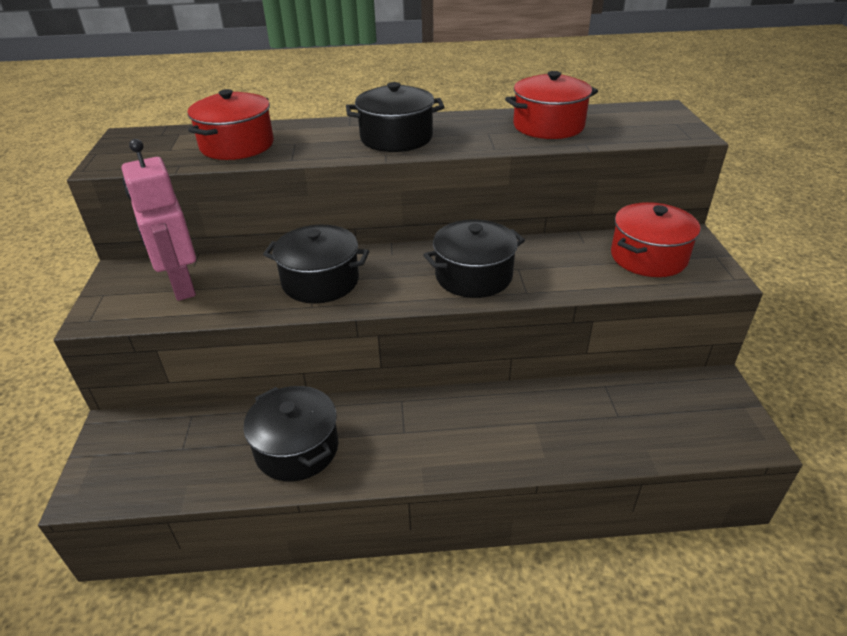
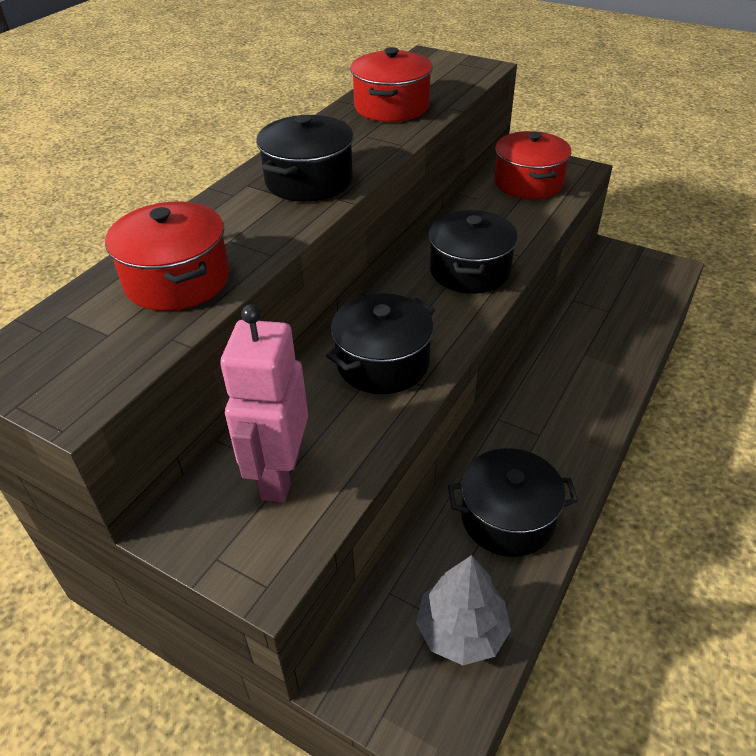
camera: 55 degrees left, 5 degrees up
pink robot [122,139,196,301] -> pink robot turned 90 degrees clockwise [220,304,308,502]
none -> grey tree [416,555,511,665]

